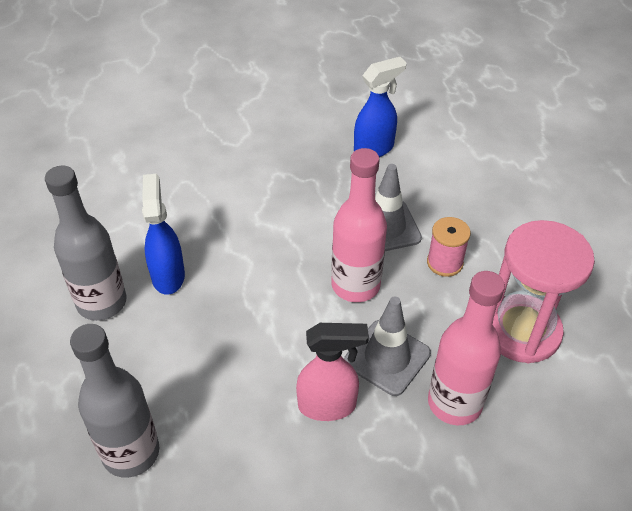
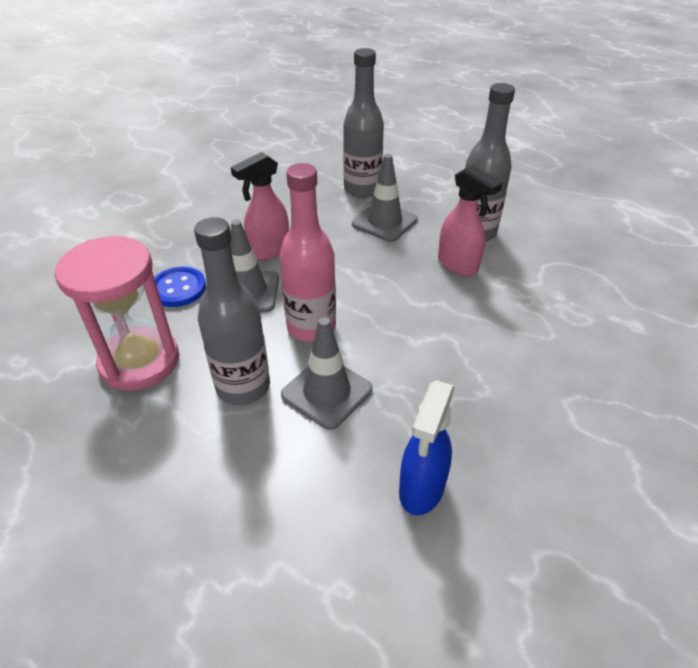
camera: 145 degrees right, 5 degrees down
blue spray bottle [142,174,185,295] -> pink spray bottle [438,165,503,276]
pink spool [427,217,471,277] -> grey bottle [194,217,270,405]
pink bottle [428,271,505,425] -> blue button [154,267,206,307]
none -> grey traffic cone [352,154,418,242]

